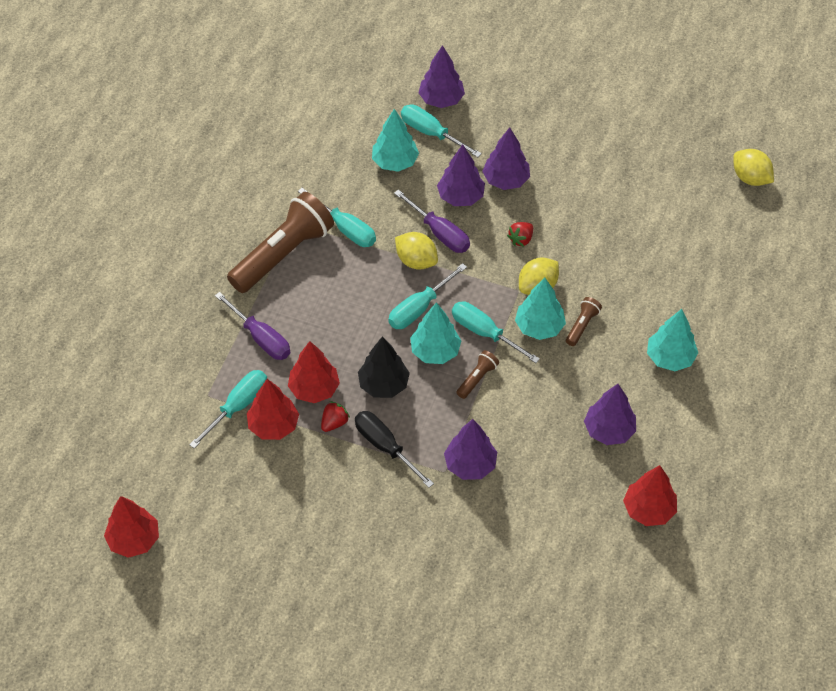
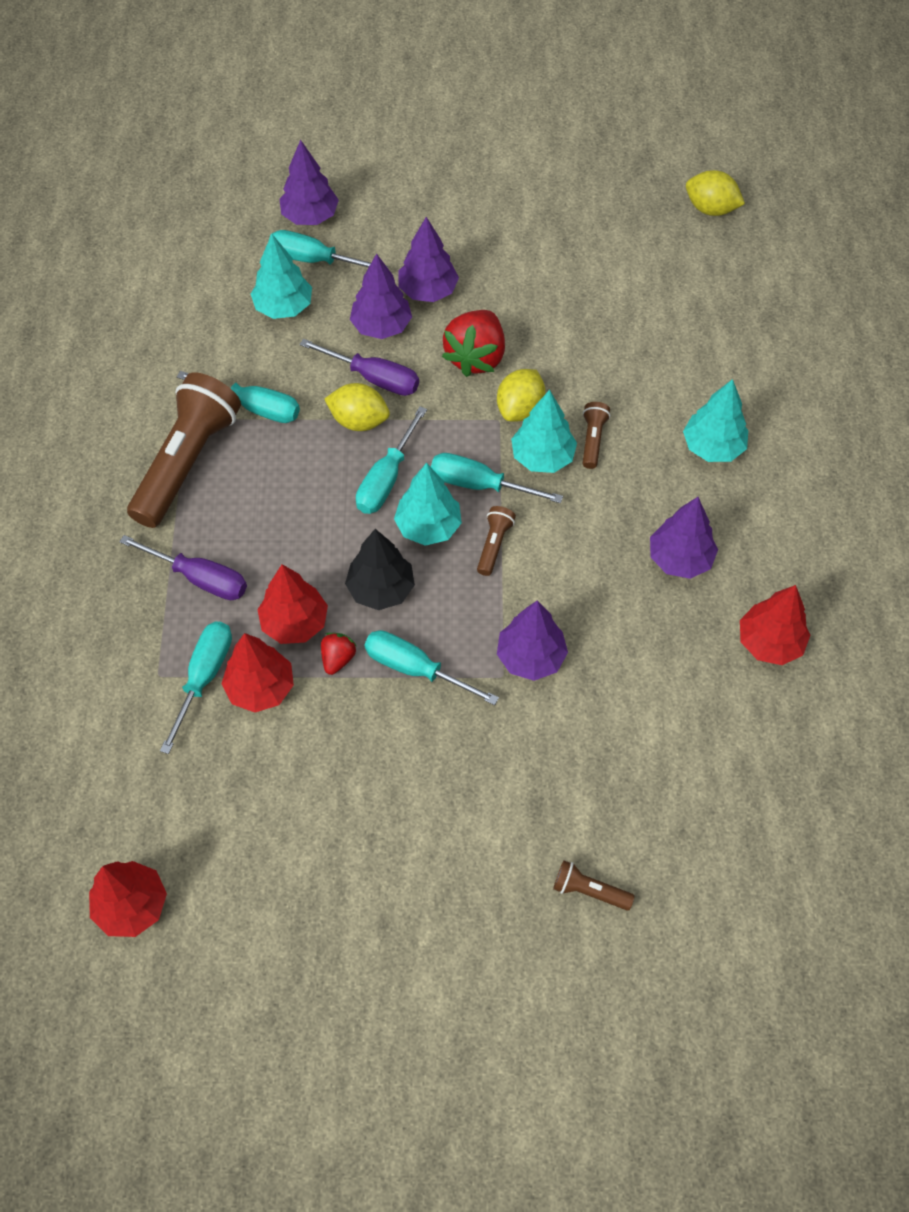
camera: 20 degrees left, 5 degrees up
black screwdriver [355,411,434,488] -> turquoise screwdriver [365,630,499,705]
red strawberry [507,222,533,247] -> red strawberry [442,310,505,377], size x1.97
none -> brown flashlight [553,860,635,911]

